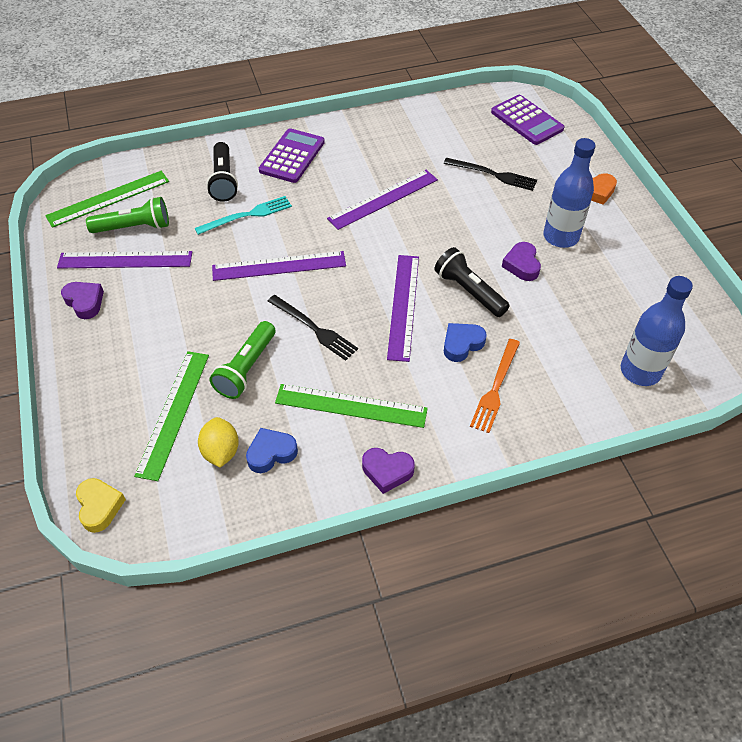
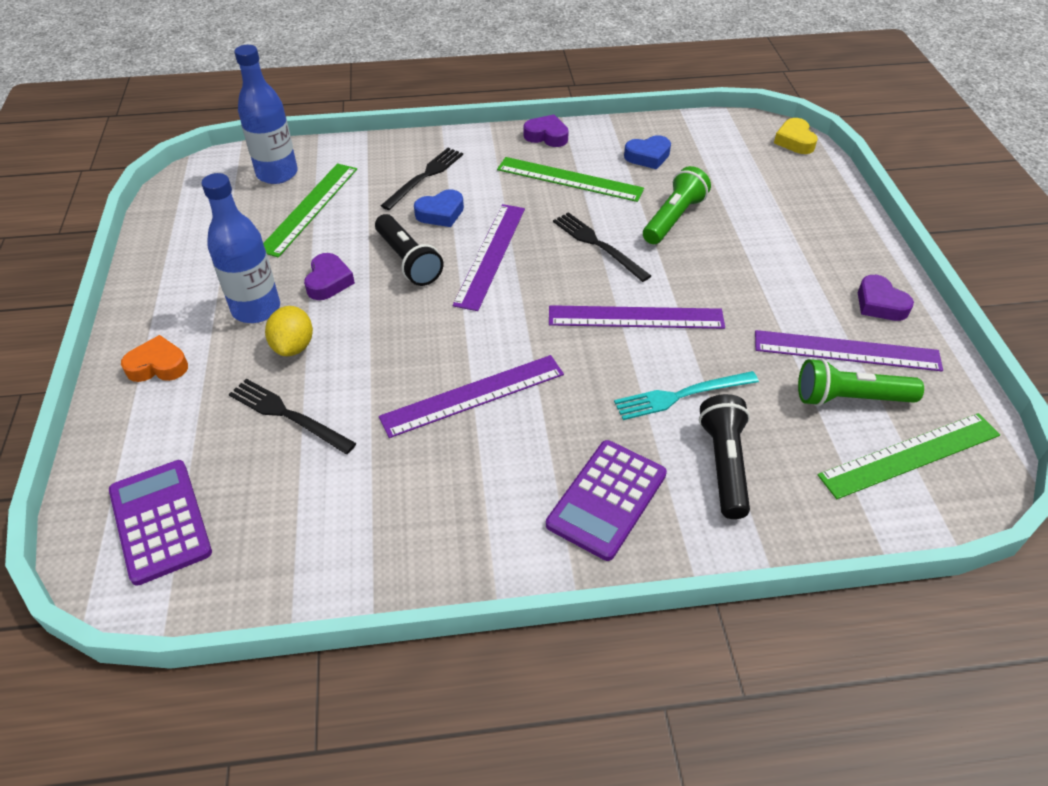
camera: 170 degrees left, 5 degrees down
green ruler [134,351,209,481] -> green ruler moved to [263,163,357,257]
yellow lemon [198,417,239,467] -> yellow lemon moved to [265,306,313,356]
orange fork [470,339,520,433] -> black fork [381,148,463,210]

